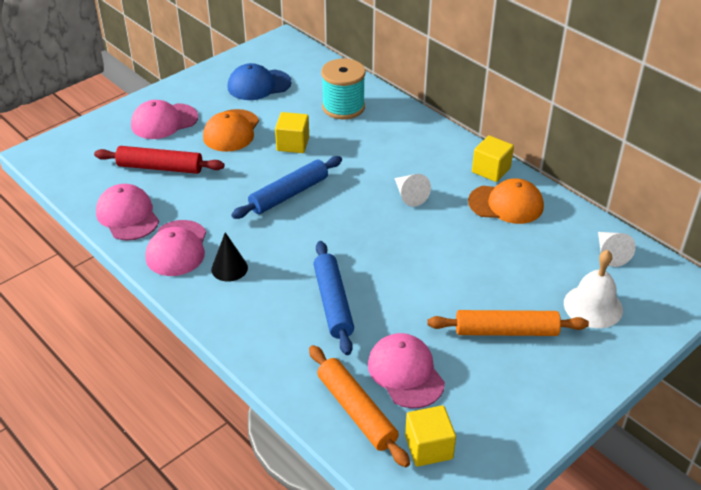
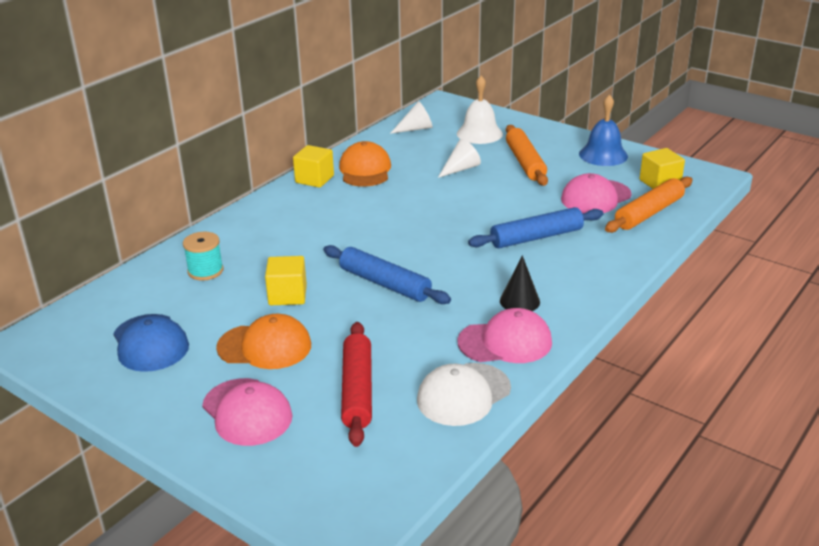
camera: 100 degrees left, 10 degrees down
pink cap [96,184,159,240] -> white cap [417,363,511,426]
turquoise spool [321,59,365,119] -> turquoise spool [183,232,224,281], size x0.65
white cone [394,174,431,207] -> white cone moved to [438,139,481,178]
none -> blue bell [579,94,628,166]

